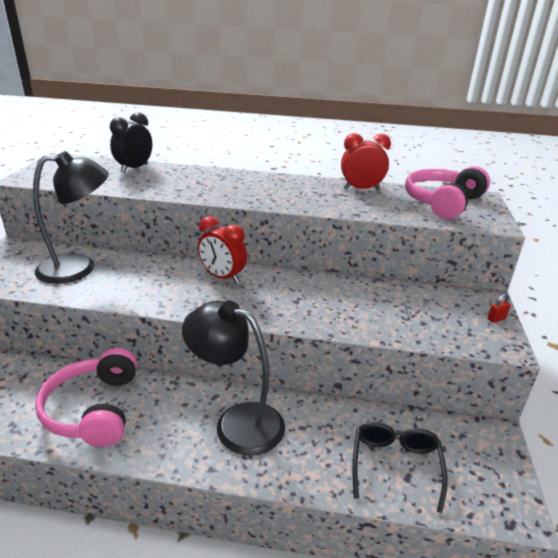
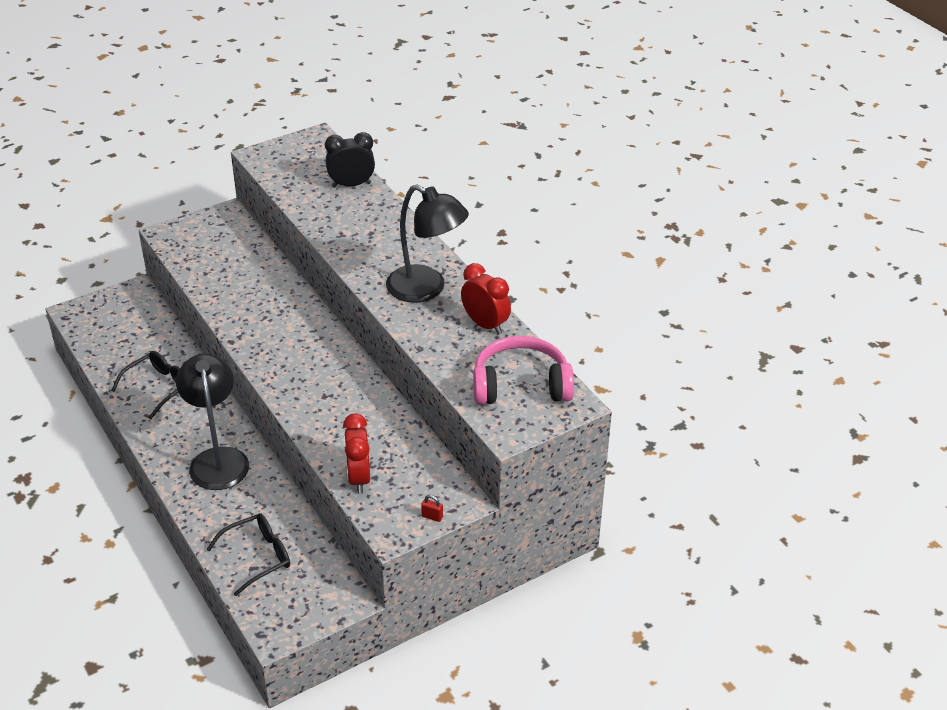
camera: 50 degrees right, 10 degrees up
black lamp [33,151,109,284] -> black lamp moved to [386,184,469,303]
pink headphones [35,348,137,447] -> black glasses [111,351,180,420]
red clock [198,216,247,283] -> red clock moved to [343,413,370,494]

